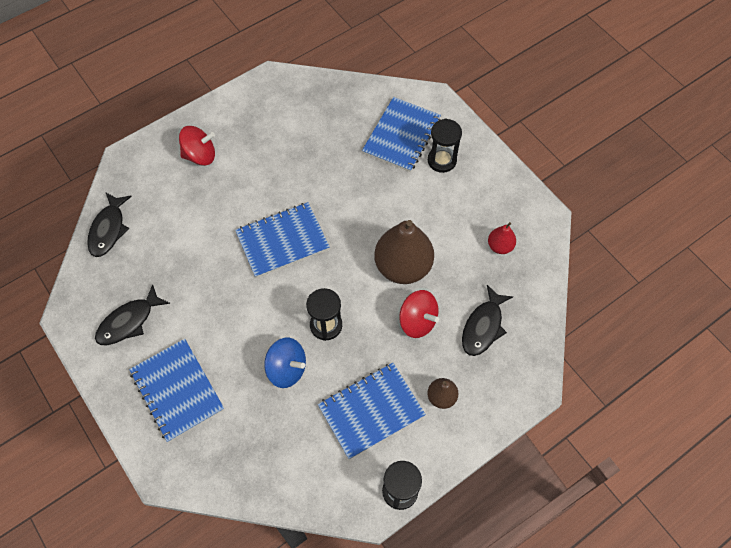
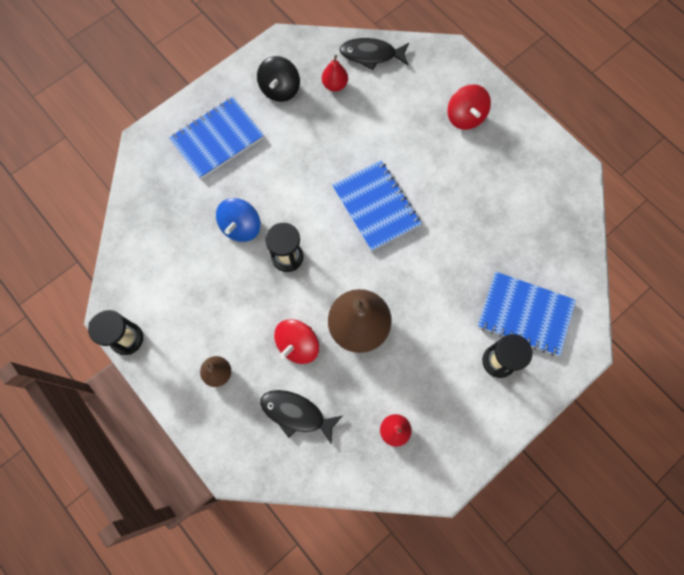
camera: 85 degrees right, 10 degrees up
black fish [95,284,170,345] -> black spinning top [257,56,300,102]
blue notebook [318,363,426,459] -> none
none -> red pear [322,55,348,92]

